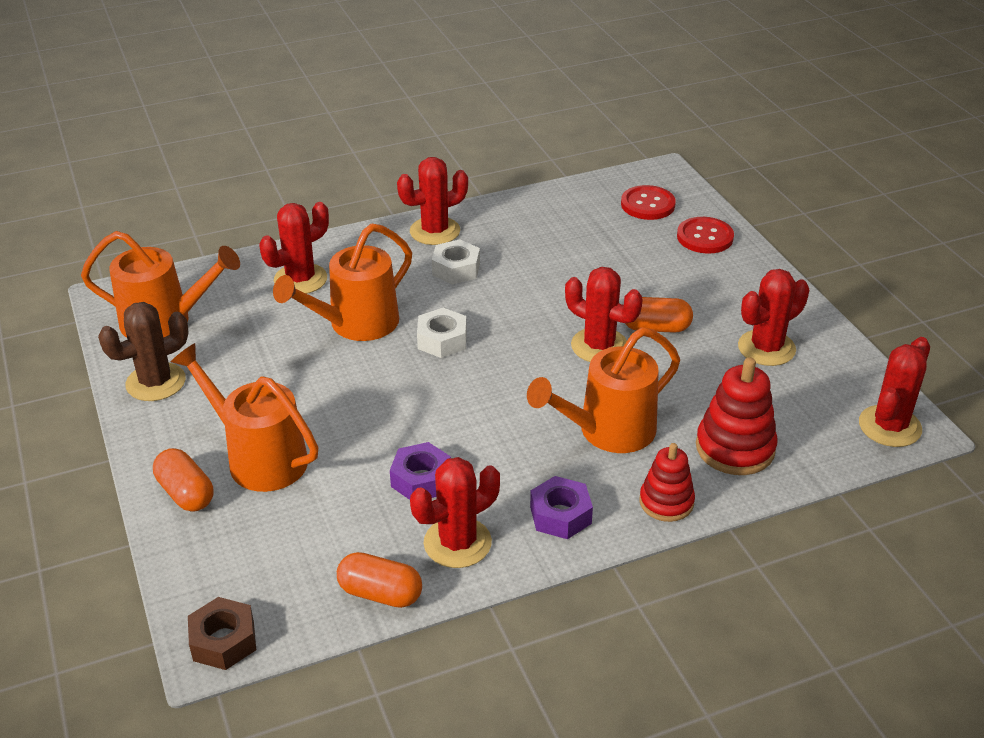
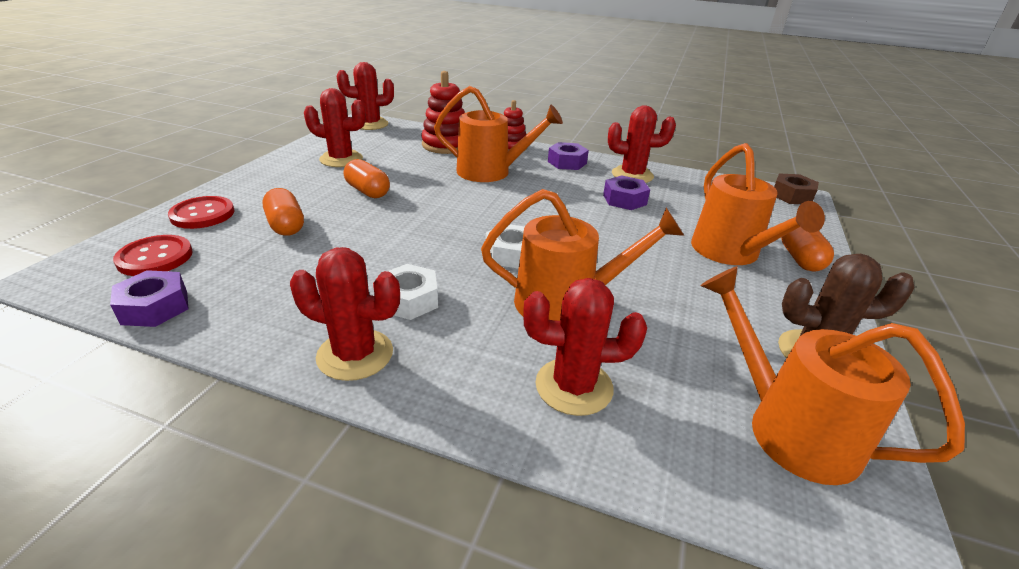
camera: 140 degrees left, 5 degrees down
orange capsule [337,552,422,608] -> orange capsule moved to [263,188,304,236]
red cactus [565,267,642,362] -> none
none -> purple nut [110,270,189,327]

